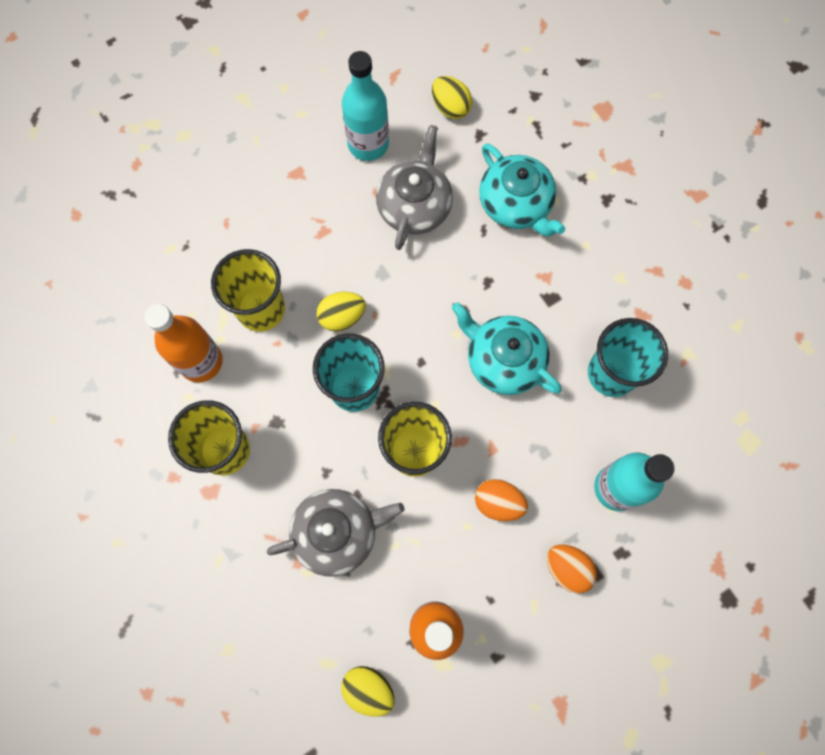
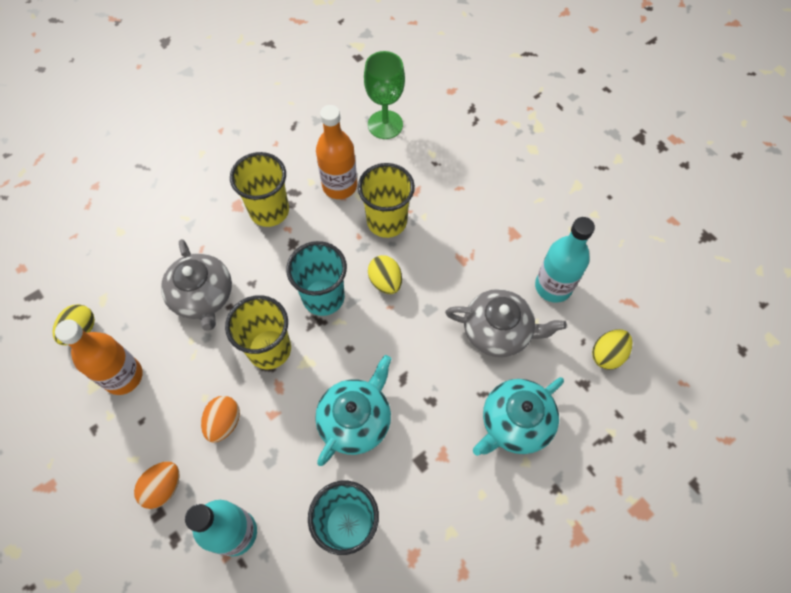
camera: 85 degrees right, 10 degrees down
none -> green goblet [364,51,405,139]

